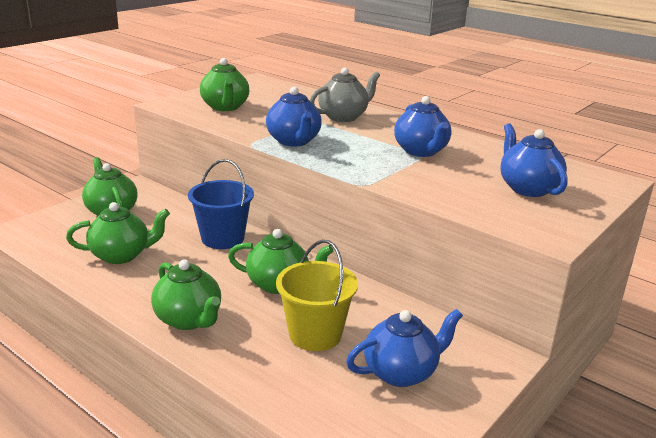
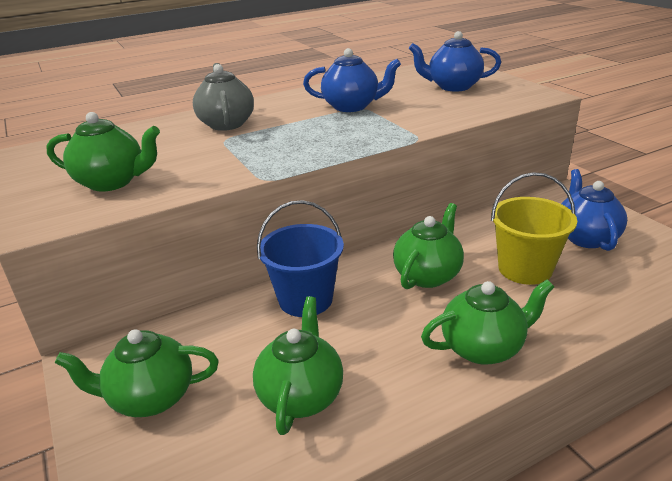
camera: 65 degrees left, 5 degrees up
blue teapot [266,87,322,147] -> none

